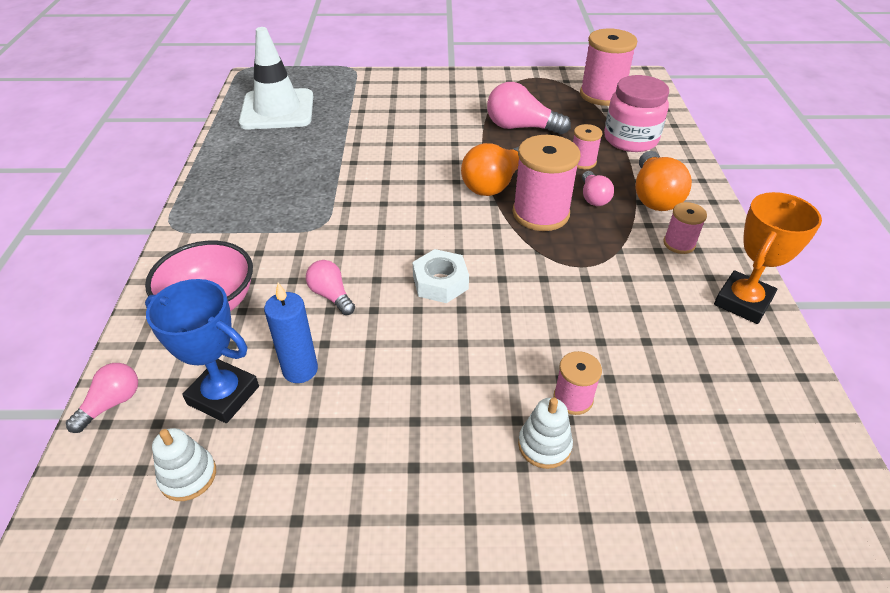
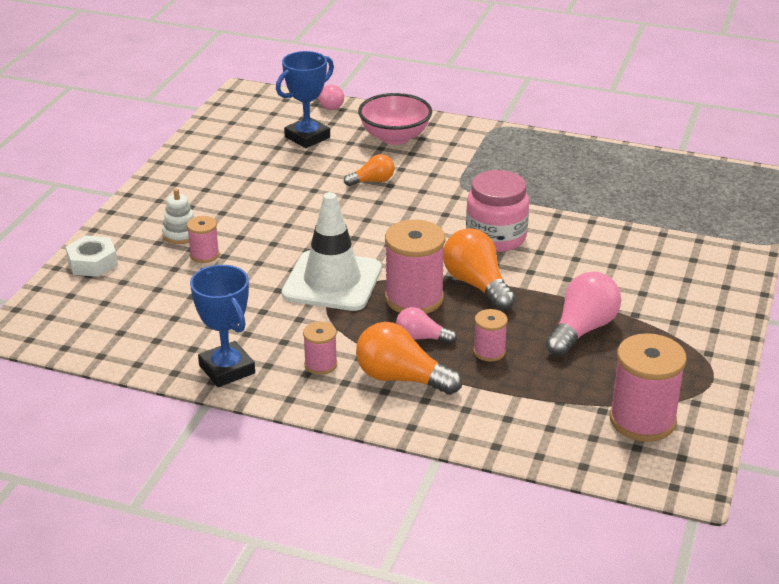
camera: 110 degrees right, 10 degrees down
white stacking toy [152,428,216,501] -> none
white traffic cone [239,27,313,130] -> white traffic cone moved to [282,192,382,311]
blue candle [264,283,318,383] -> none
pink light bulb [306,260,355,315] -> orange light bulb [344,154,394,186]
white nut [412,249,469,303] -> white nut moved to [66,235,118,277]
pink jar [604,75,669,152] -> pink jar moved to [466,170,529,252]
orange trophy [714,192,822,324] -> blue trophy [190,265,255,387]

